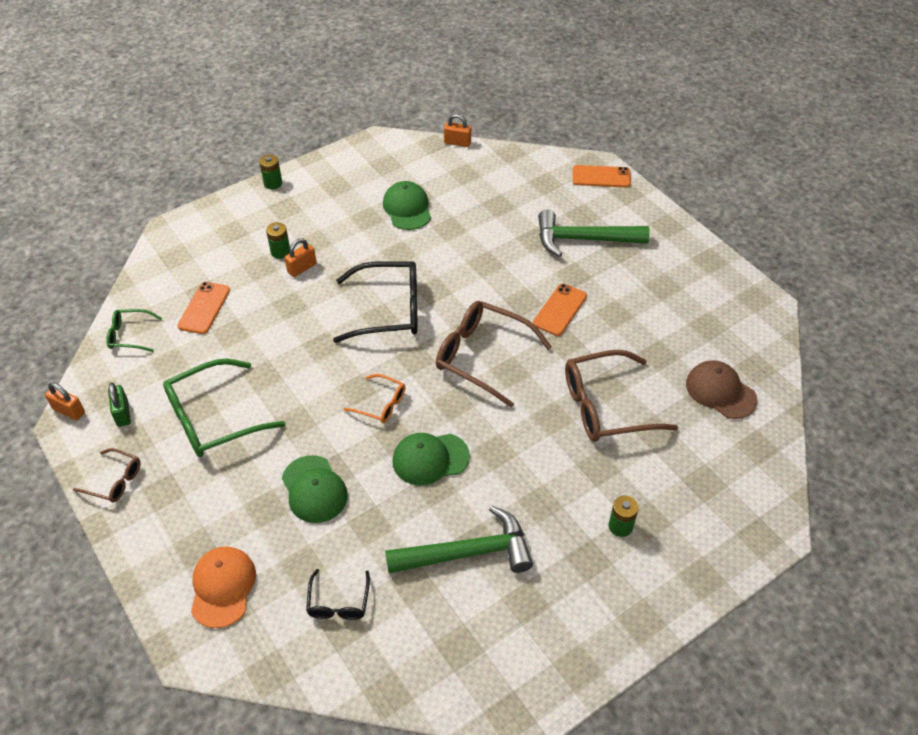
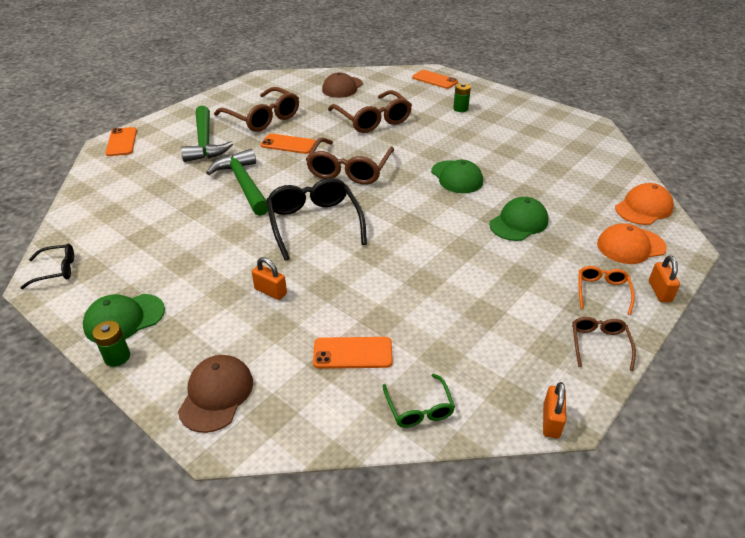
camera: 105 degrees left, 10 degrees down
green padlock [108,382,131,427] -> none
green glasses [163,359,285,457] -> none
green battery [266,222,290,259] -> none
black glasses [306,569,370,620] -> black glasses moved to [21,244,74,289]
orange glasses [344,374,405,423] -> orange glasses moved to [579,266,635,315]
green cap [383,181,431,230] -> green cap moved to [83,294,165,343]
green hammer [385,505,533,573] -> green hammer moved to [206,149,268,216]
orange padlock [444,114,471,147] -> orange padlock moved to [649,256,680,302]
none -> brown cap [178,355,253,433]
none -> brown glasses [214,87,299,132]
none -> orange phone [412,70,458,89]
none -> orange cap [615,183,674,225]

